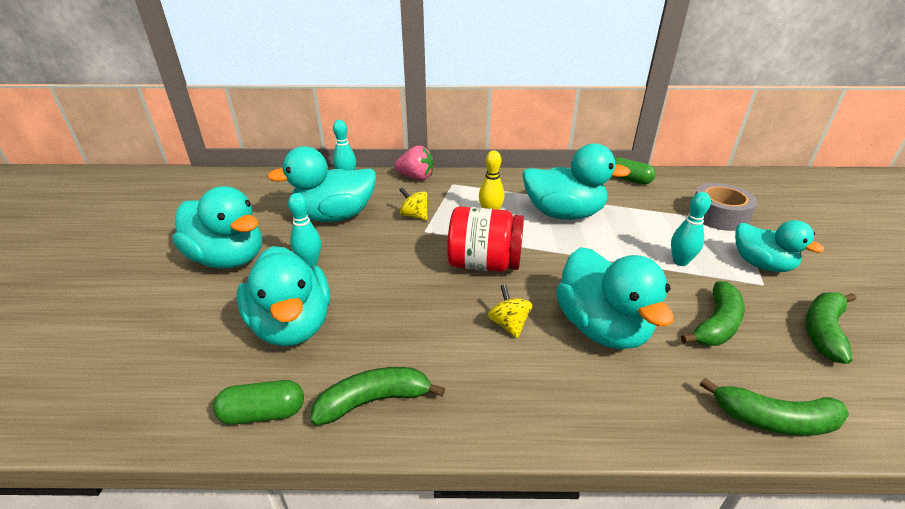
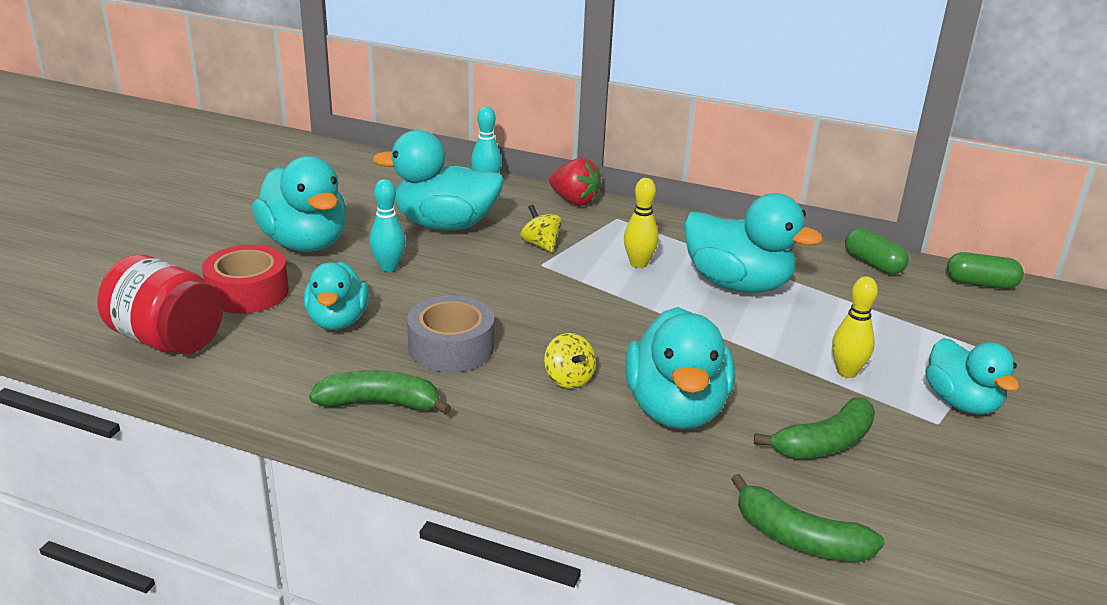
camera: 20 degrees right, 5 degrees down
green capsule [213,380,304,425] -> green capsule moved to [947,252,1024,289]
turquoise duck [237,246,330,346] -> turquoise duck [304,261,369,330], size x0.65
pink strawberry [395,145,434,180] -> red strawberry [549,158,602,206]
red jar [447,206,524,272] -> red jar moved to [97,255,223,354]
yellow spinning top [488,284,532,339] -> yellow spinning top turned 150 degrees clockwise [544,333,596,389]
turquoise bowling pin [671,192,711,266] -> yellow bowling pin [832,276,878,378]
grey tape [695,183,757,231] -> grey tape moved to [407,295,494,372]
green banana [805,292,856,364] -> none
none -> red tape [202,245,289,314]

